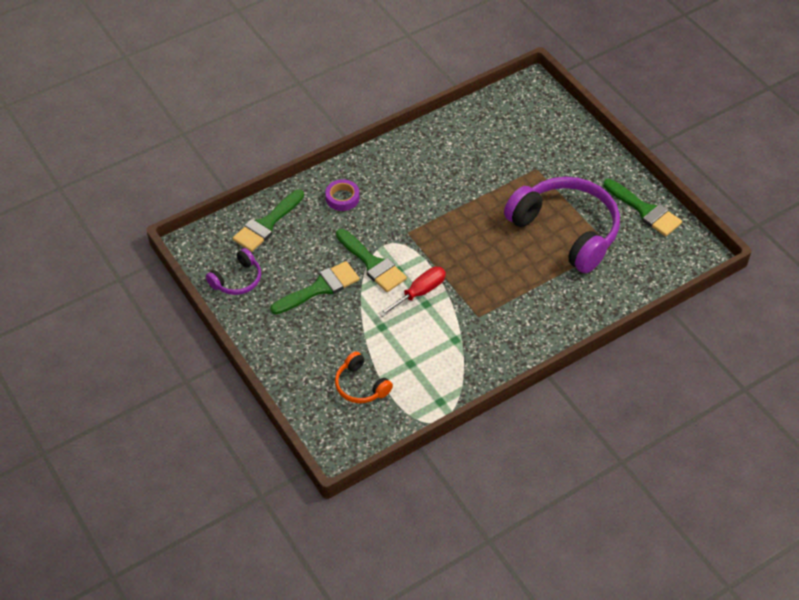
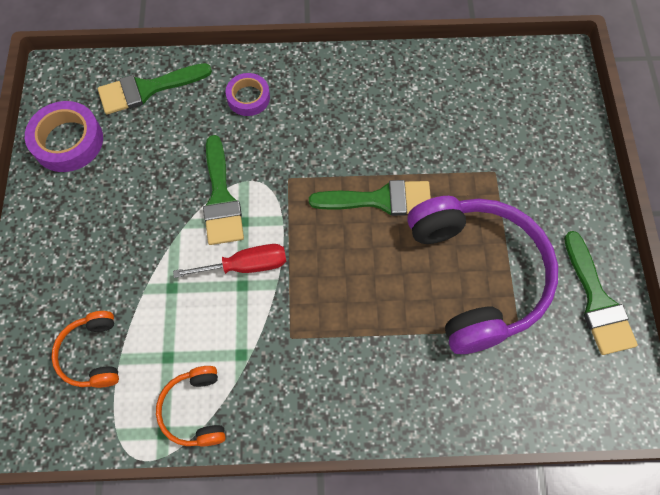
camera: 30 degrees right, 15 degrees up
purple headphones [206,248,261,295] -> purple tape [25,101,103,172]
green brush [270,261,360,314] -> green brush moved to [309,180,431,216]
none -> orange headphones [156,366,226,447]

